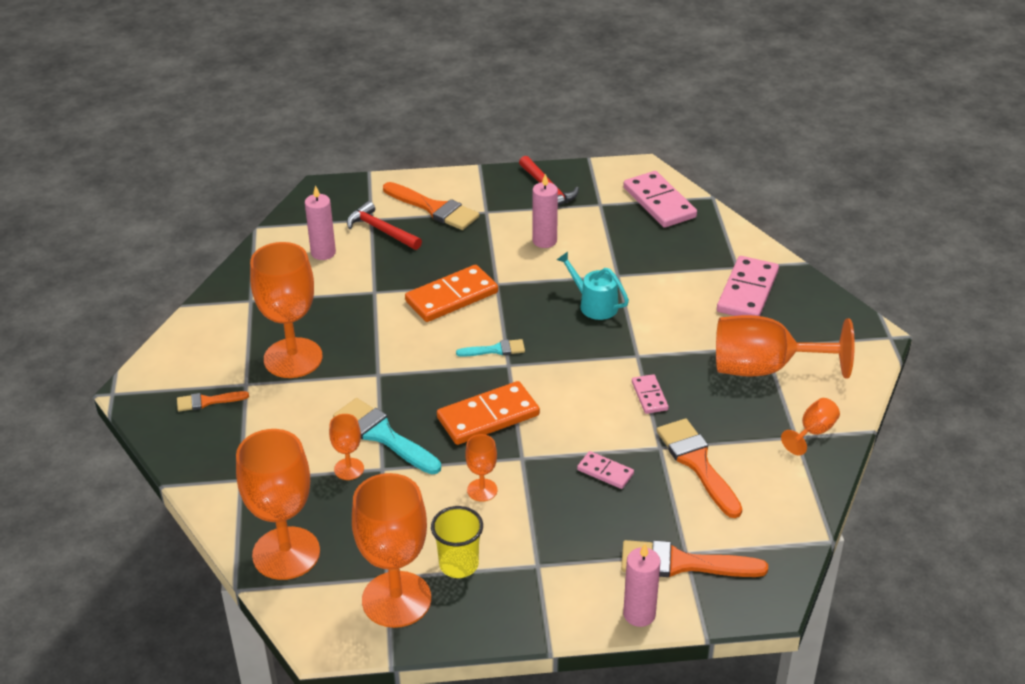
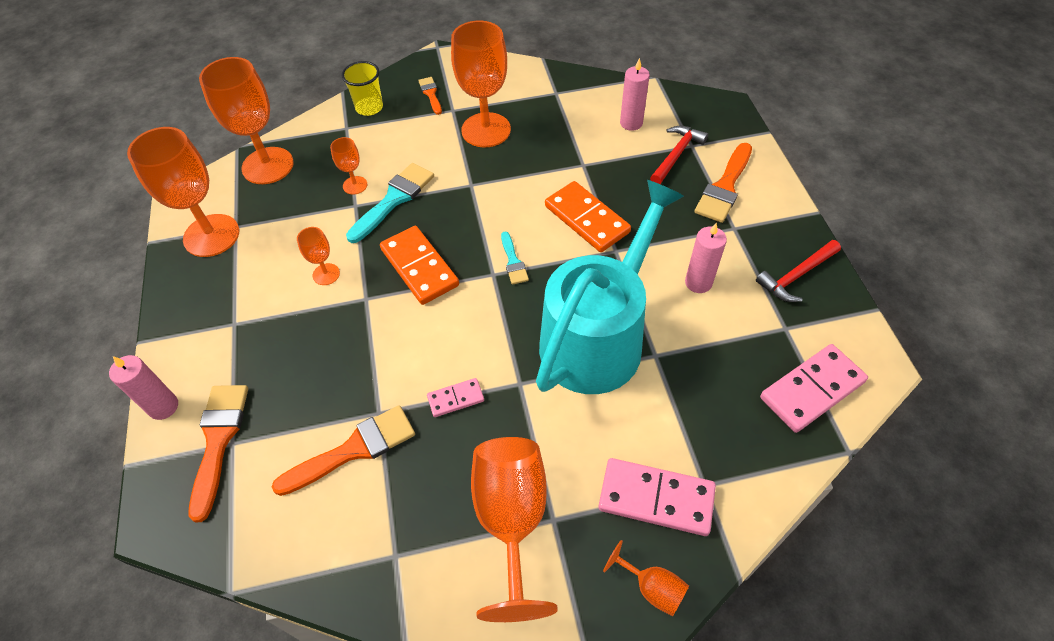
camera: 85 degrees right, 15 degrees up
yellow cup [431,506,483,578] -> yellow cup moved to [342,61,383,116]
turquoise watering can [557,252,629,320] -> turquoise watering can [536,180,684,394], size x2.45
pink domino [577,451,634,489] -> none
orange goblet [781,398,840,455] -> orange goblet moved to [603,540,689,616]

